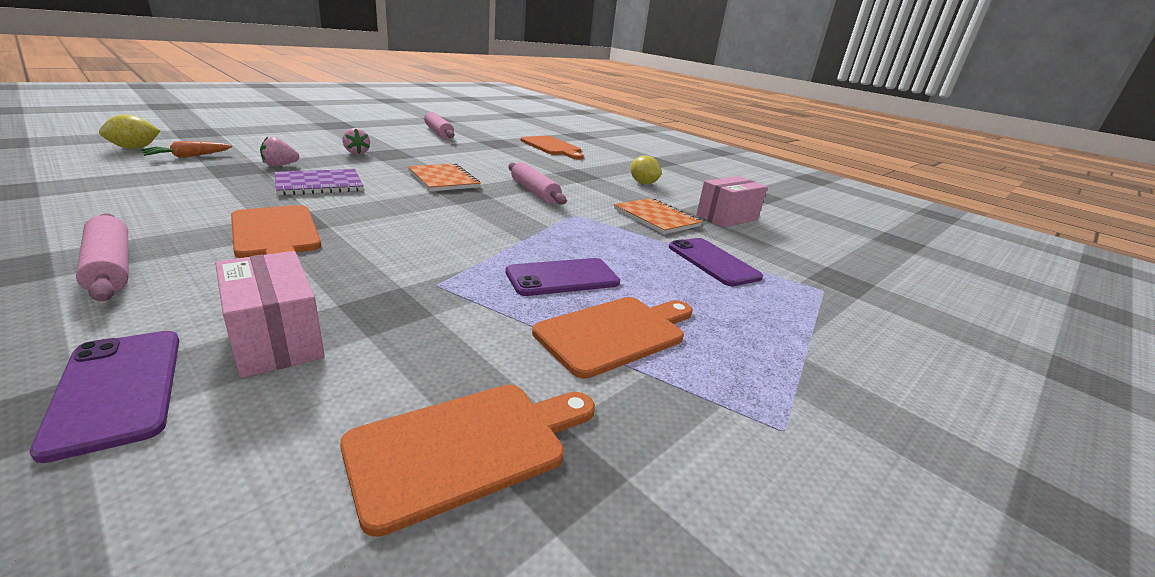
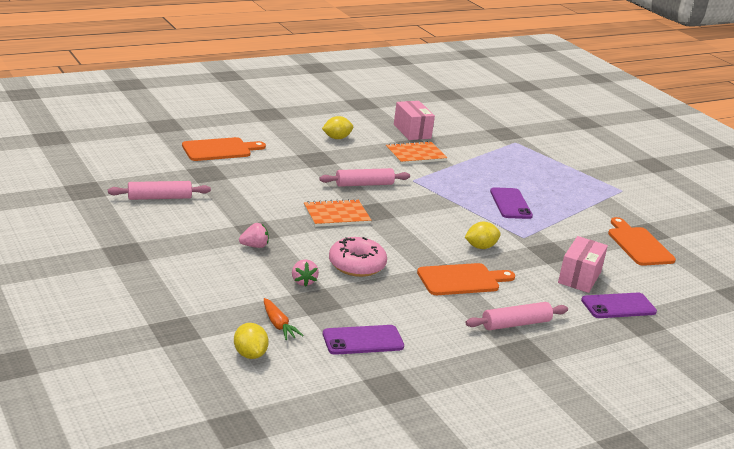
camera: 75 degrees left, 0 degrees up
pink box [215,251,325,378] -> pink box turned 45 degrees counterclockwise [558,236,608,293]
purple notebook [274,169,364,195] -> pink donut [329,237,387,277]
orange cutting board [532,297,693,379] -> none
purple phone [669,238,763,286] -> purple phone moved to [323,325,404,355]
none -> yellow lemon [465,222,501,249]

